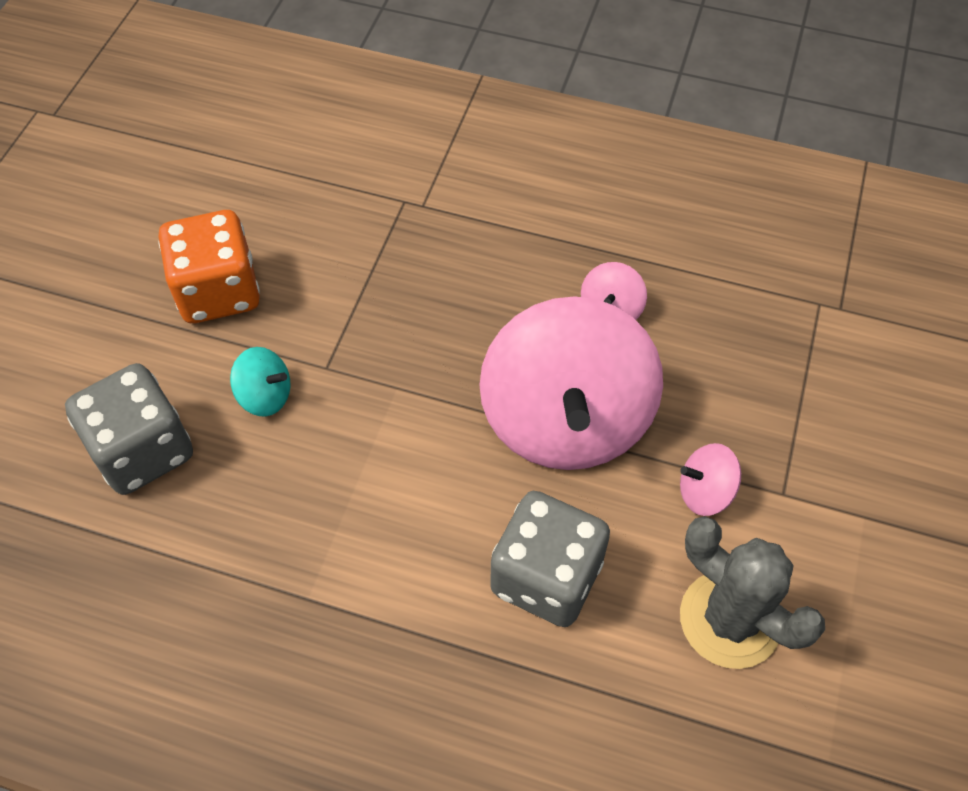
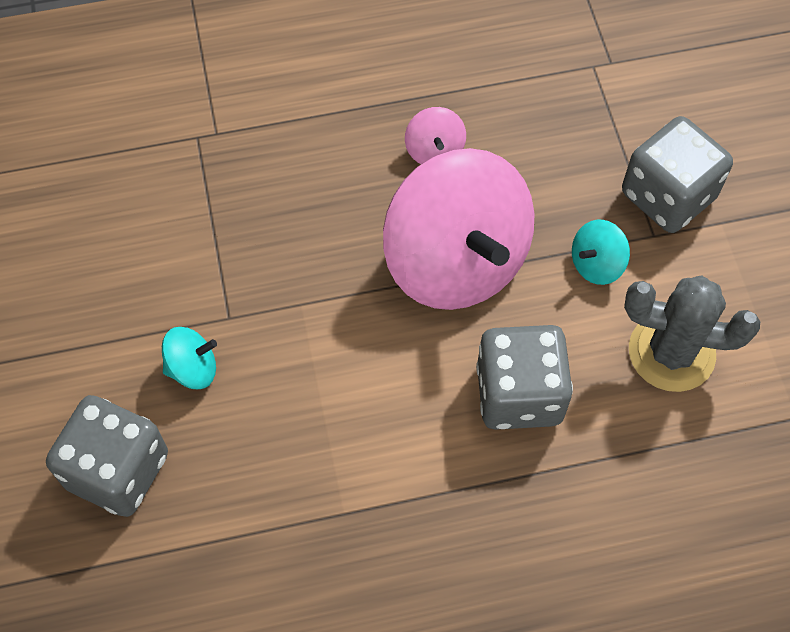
camera: 30 degrees left, 5 degrees up
orange dice [158,210,260,323] -> none
pink spinning top [680,443,741,516] -> turquoise spinning top [572,220,630,285]
none -> grey dice [622,116,733,233]

